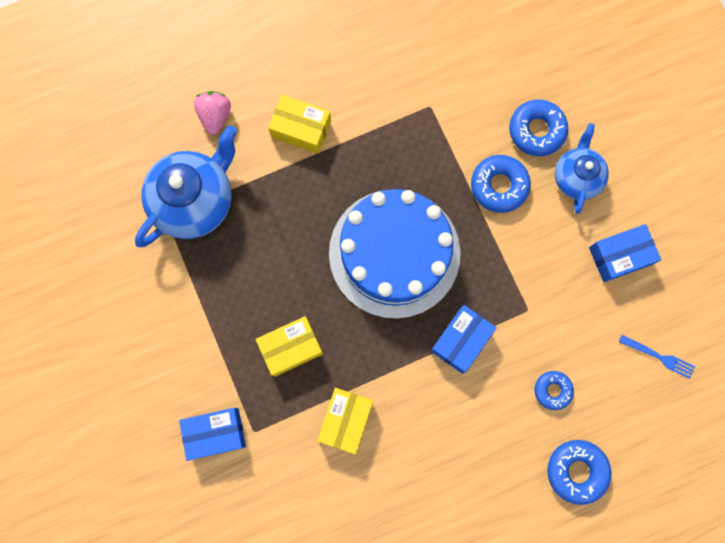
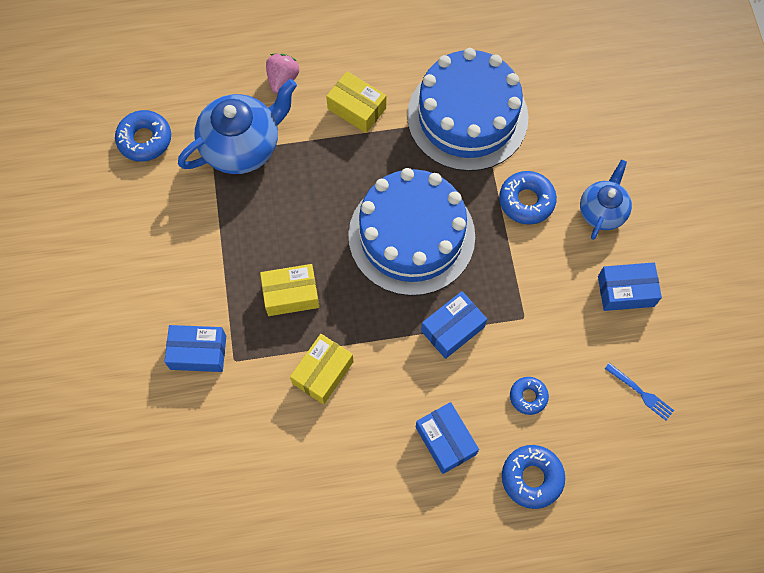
camera: 15 degrees right, 10 degrees down
blue donut [509,100,568,156] -> blue donut moved to [115,110,171,162]
none -> blue cake [407,48,528,171]
none -> blue box [416,402,479,474]

